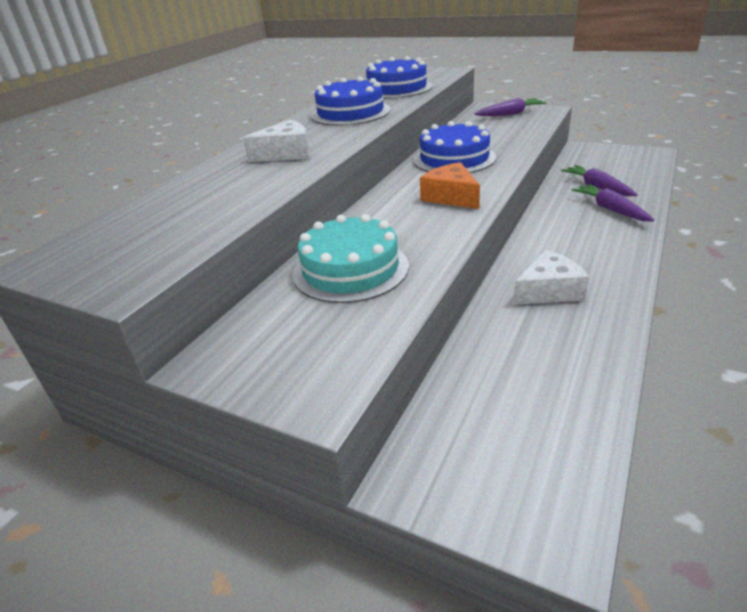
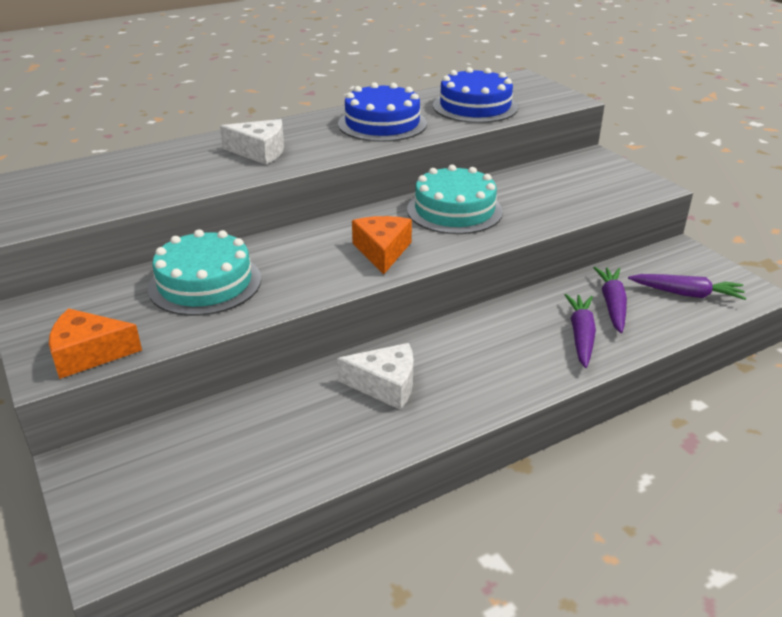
camera: 30 degrees right, 0 degrees up
blue cake [414,121,496,173] -> turquoise cake [407,165,503,234]
purple carrot [474,98,547,116] -> purple carrot moved to [628,274,746,300]
none -> orange cheese [49,308,142,379]

